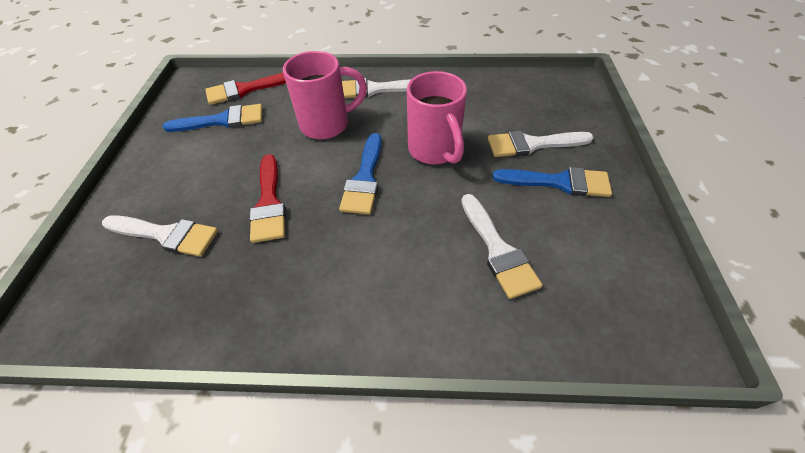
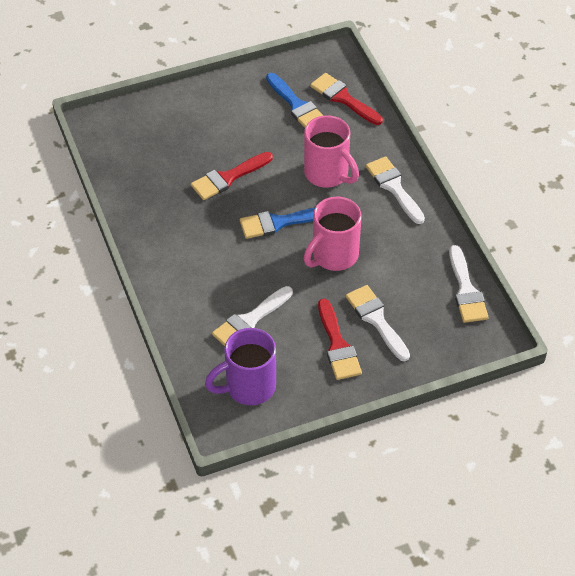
camera: 65 degrees right, 0 degrees up
white brush [102,215,218,257] -> white brush moved to [449,245,489,323]
blue brush [492,167,612,197] -> red brush [318,299,362,380]
none -> purple mug [205,328,276,405]

